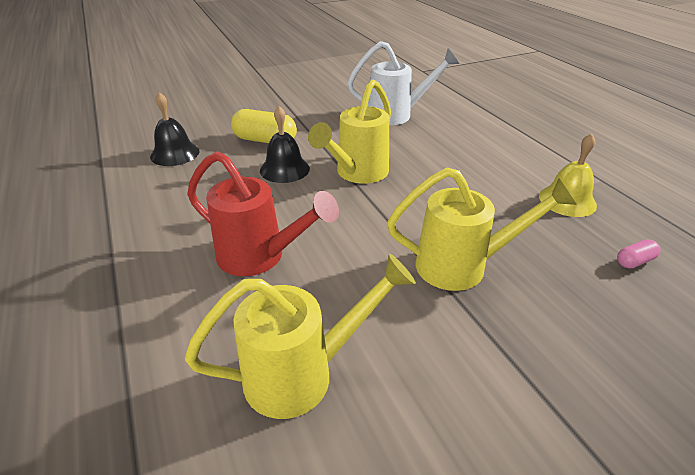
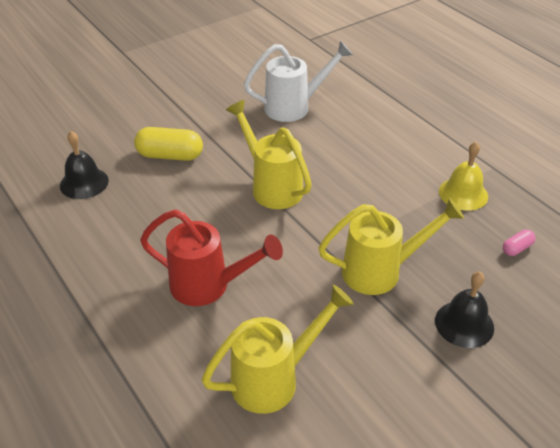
camera: 10 degrees left, 5 degrees up
black bell [260,106,310,183] -> black bell moved to [435,272,494,348]
yellow watering can [308,79,391,184] -> yellow watering can turned 120 degrees clockwise [226,100,312,209]

